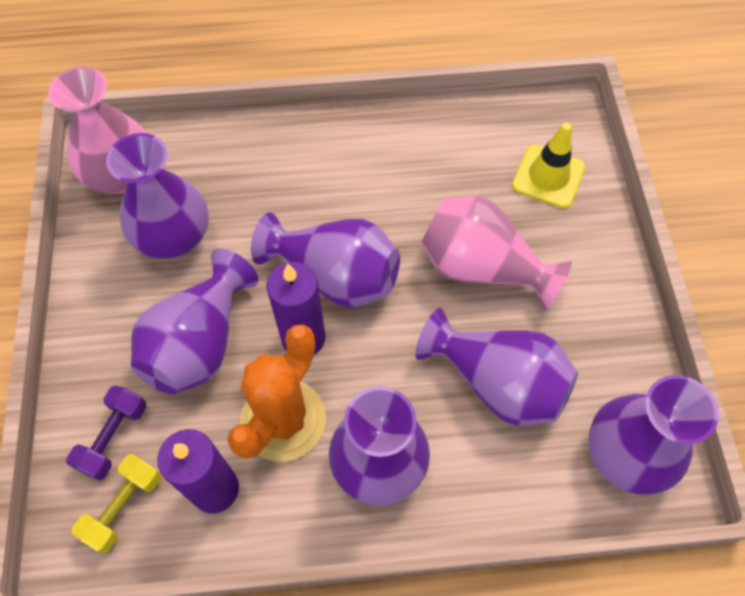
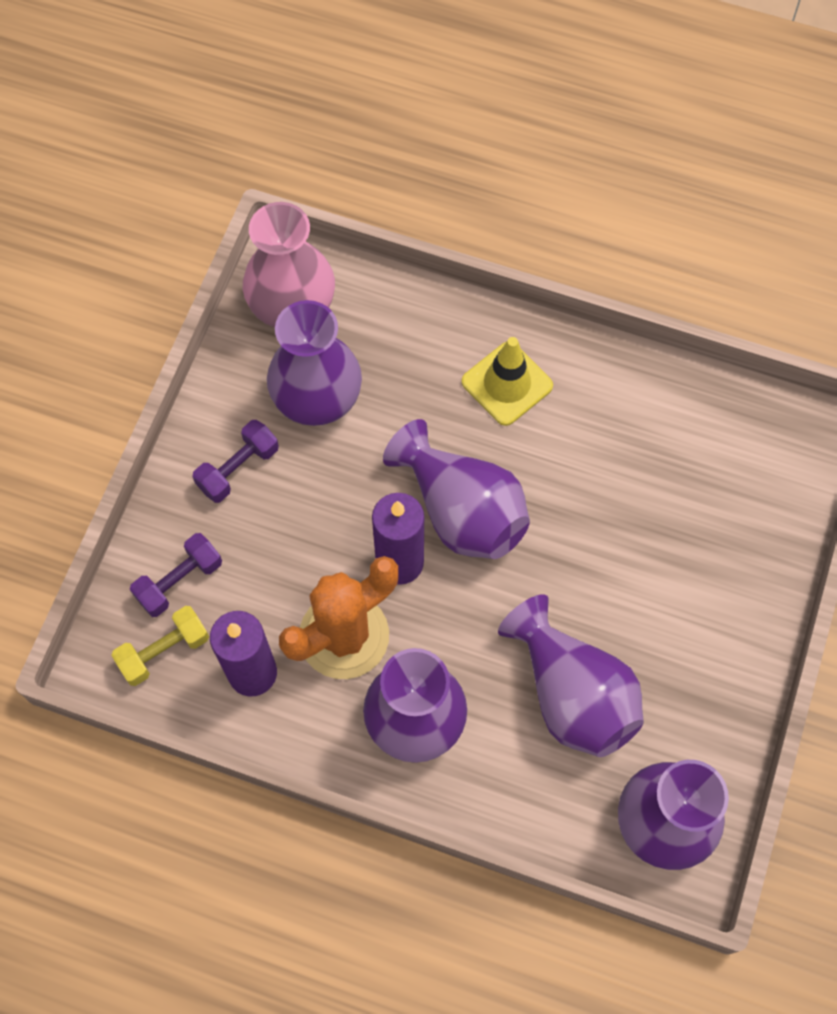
camera: 25 degrees right, 5 degrees up
purple vase [131,249,259,395] -> none
pink vase [421,196,572,310] -> none
yellow traffic cone [512,122,585,209] -> yellow traffic cone moved to [462,337,553,426]
none -> purple dumbbell [192,420,279,503]

